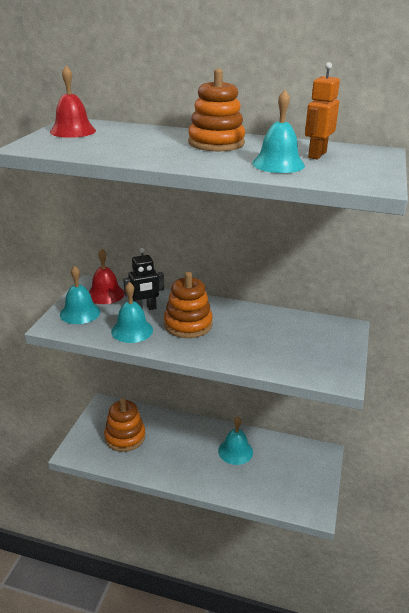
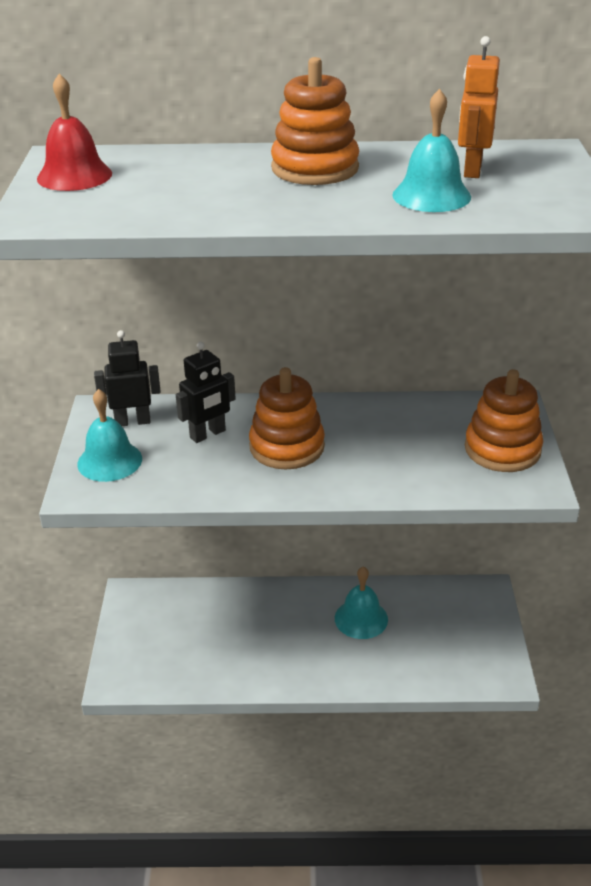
camera: 15 degrees left, 5 degrees up
red bell [89,249,125,304] -> black robot [94,330,161,426]
orange stacking toy [104,398,145,452] -> orange stacking toy moved to [465,369,543,472]
turquoise bell [111,282,153,343] -> none

